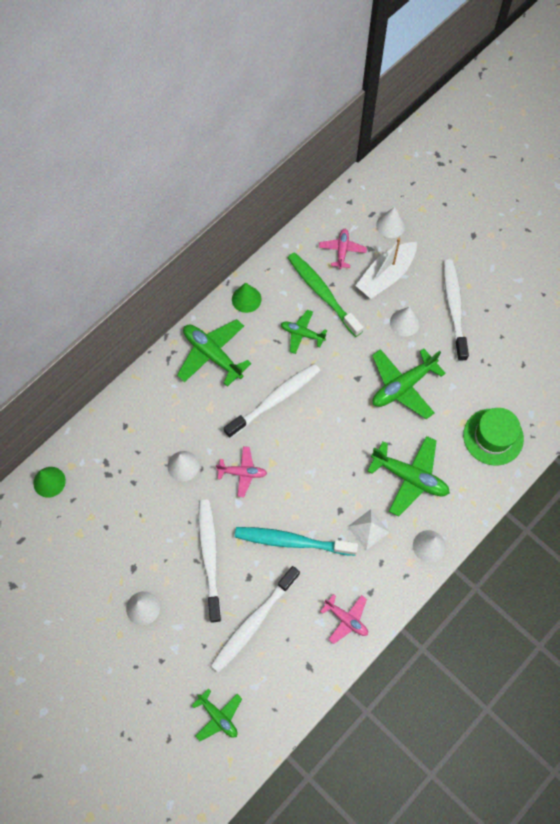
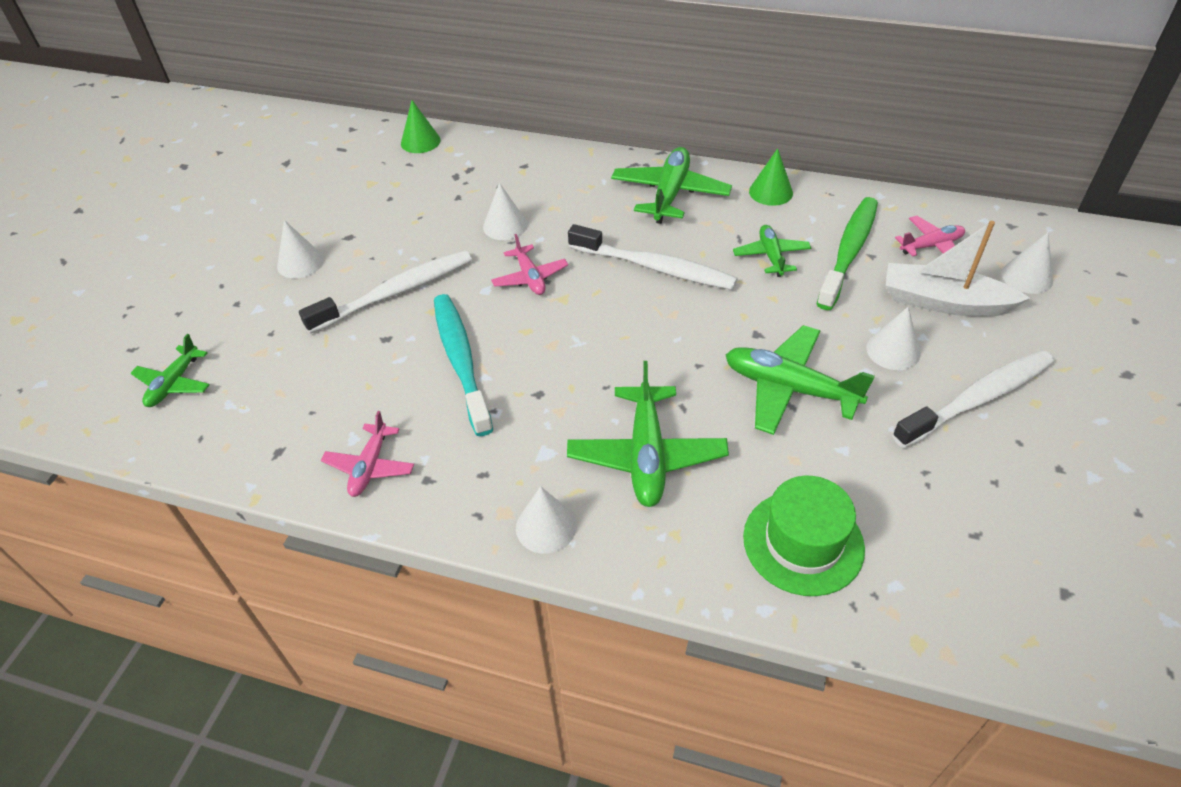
camera: 65 degrees right, 20 degrees down
white toothbrush [211,566,300,673] -> none
white pyramid [348,509,390,550] -> none

